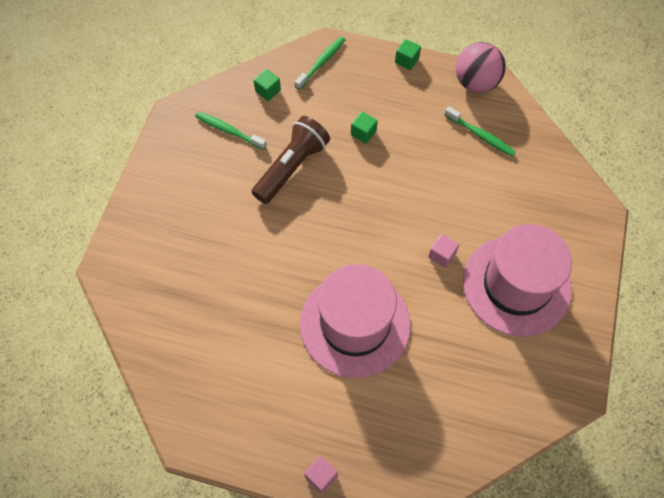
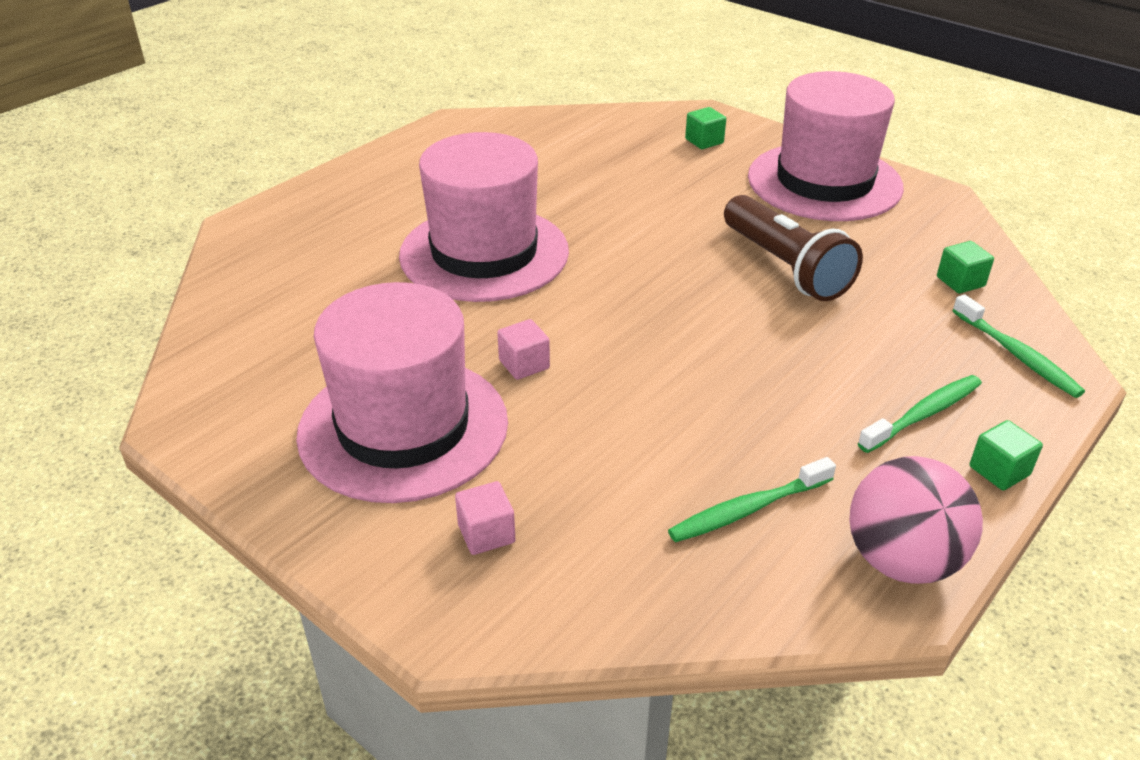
camera: 115 degrees right, 25 degrees down
green toothbrush [195,112,267,150] -> green toothbrush moved to [858,375,982,453]
pink cube [304,456,338,493] -> pink cube moved to [455,481,515,555]
green cube [351,112,378,144] -> green cube moved to [685,107,726,149]
none -> pink hat [748,71,904,221]

